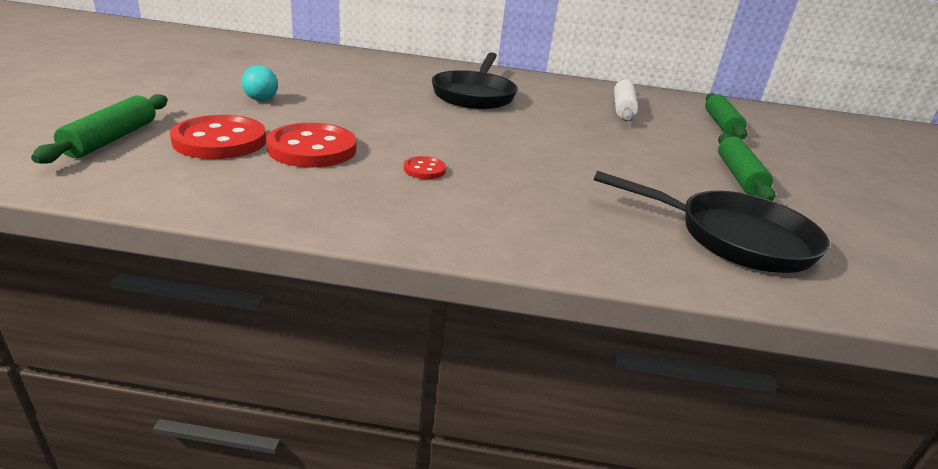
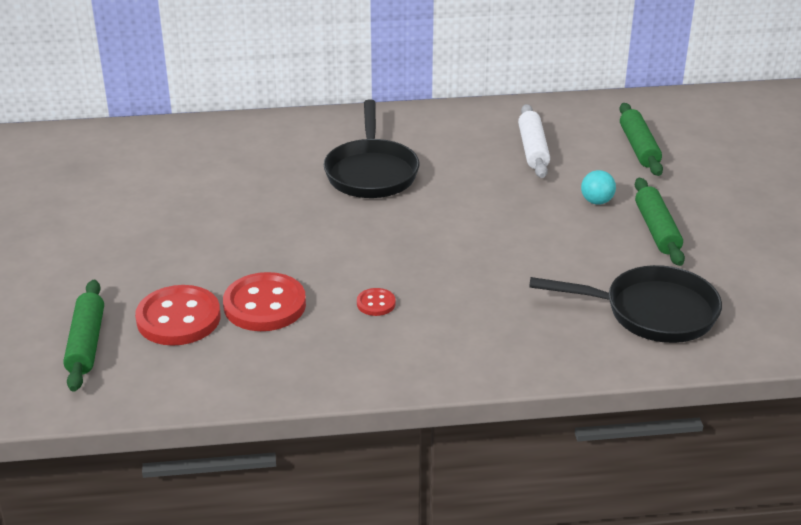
camera: 10 degrees left, 5 degrees up
turquoise ball [242,66,278,101] -> turquoise ball moved to [581,170,616,205]

